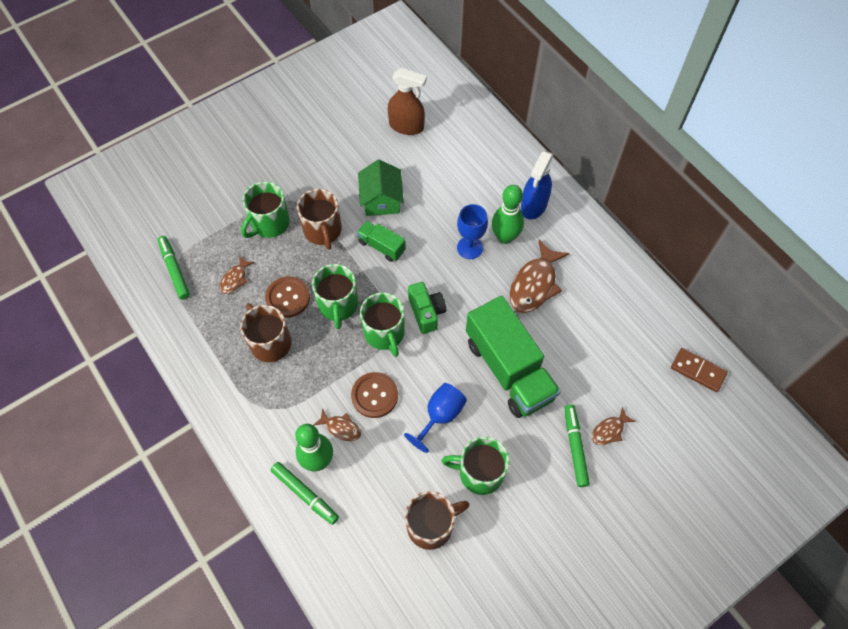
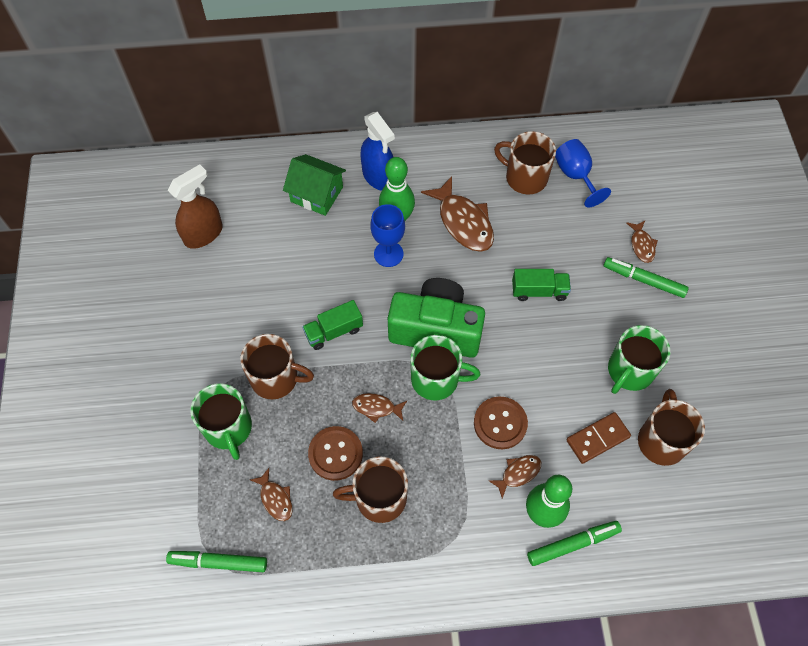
camera: 60 degrees left, 0 degrees up
green mug [312,264,358,329] -> brown fish [352,393,407,423]
green house [358,159,404,216] -> green house moved to [283,154,346,216]
blue goblet [404,383,467,453] -> blue goblet moved to [555,139,611,207]
green camera [408,282,446,334] -> green camera [388,278,485,358], size x1.75
green truck [466,296,561,418] -> green truck [512,269,571,301], size x0.47
brown domino [671,348,728,392] -> brown domino moved to [566,412,631,464]
none -> brown mug [494,131,556,194]

